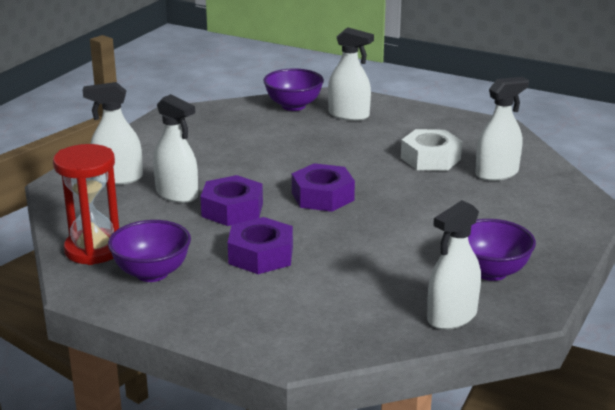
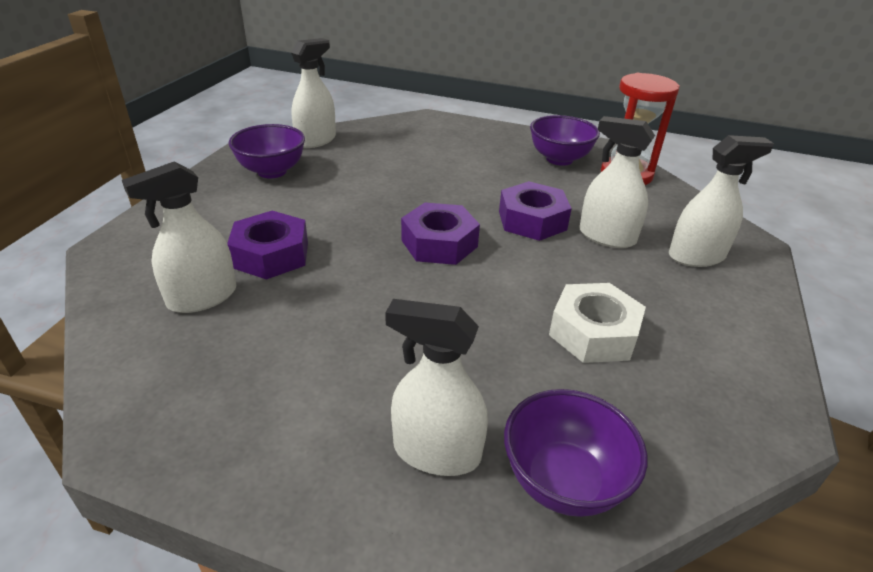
camera: 170 degrees right, 10 degrees up
purple nut [228,217,293,274] -> purple nut moved to [227,211,308,280]
white nut [401,129,462,171] -> white nut moved to [549,283,646,363]

